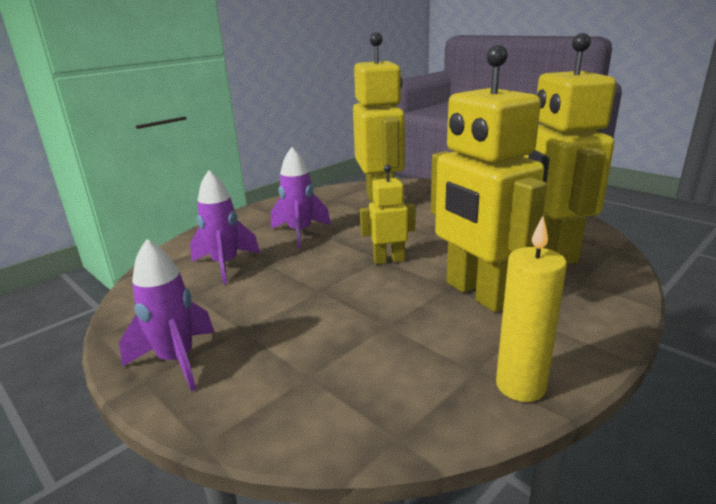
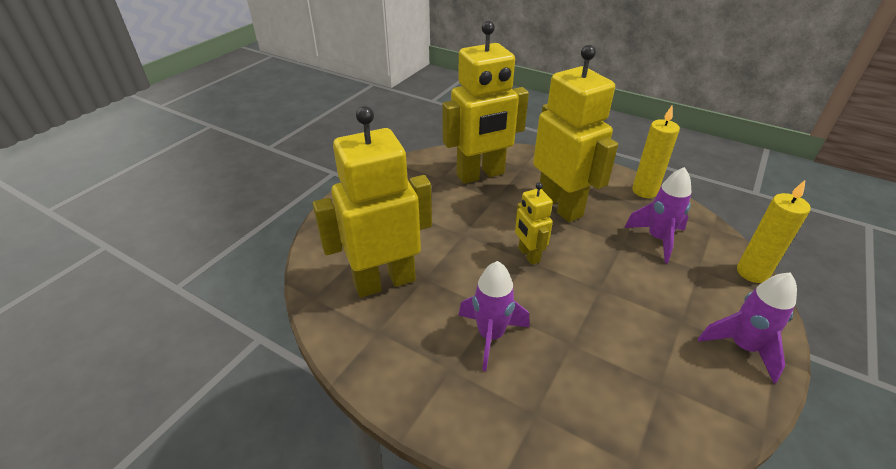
camera: 105 degrees left, 15 degrees up
purple rocket [190,170,260,284] -> purple rocket moved to [624,167,691,263]
yellow robot [431,45,547,312] -> yellow robot turned 75 degrees counterclockwise [533,45,618,222]
none -> yellow candle [737,180,811,283]

